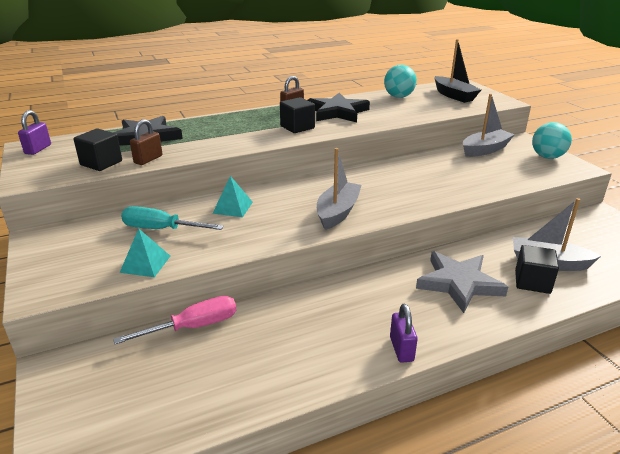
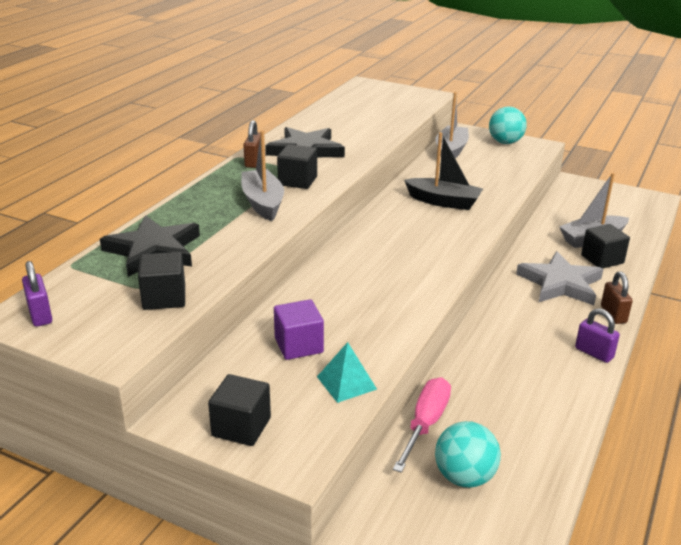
camera: 40 degrees left, 0 degrees up
turquoise screwdriver [121,206,224,230] -> purple cube [274,299,324,360]
brown padlock [130,119,163,165] -> brown padlock moved to [601,271,633,324]
turquoise pyramid [212,176,253,217] -> none
grey boat [317,148,362,230] -> grey boat moved to [241,130,284,221]
turquoise ball [384,65,417,98] -> turquoise ball moved to [435,421,501,488]
black boat [434,39,481,103] -> black boat moved to [404,132,483,210]
none -> black cube [208,374,271,446]

